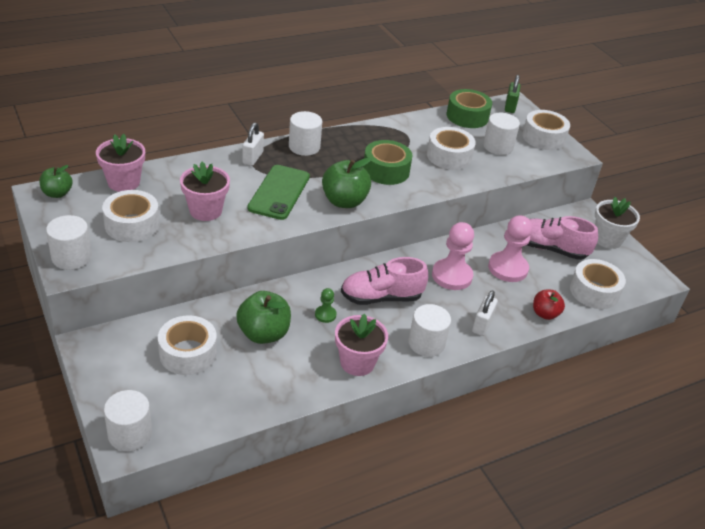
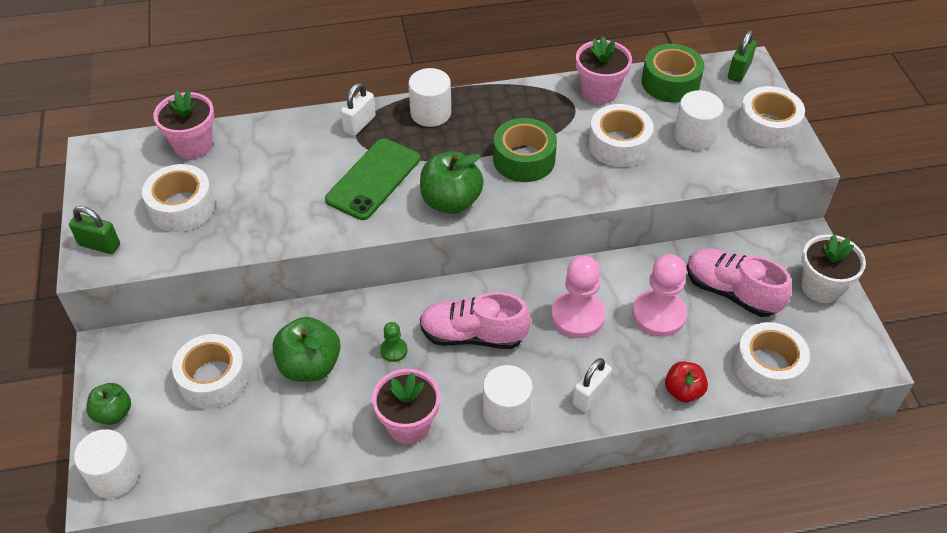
camera: 20 degrees right, 10 degrees up
green apple [39,165,73,198] -> green apple moved to [86,383,131,425]
white cylinder [46,215,92,270] -> green padlock [69,206,120,254]
pink flower pot [180,162,230,221] -> pink flower pot moved to [576,36,632,104]

